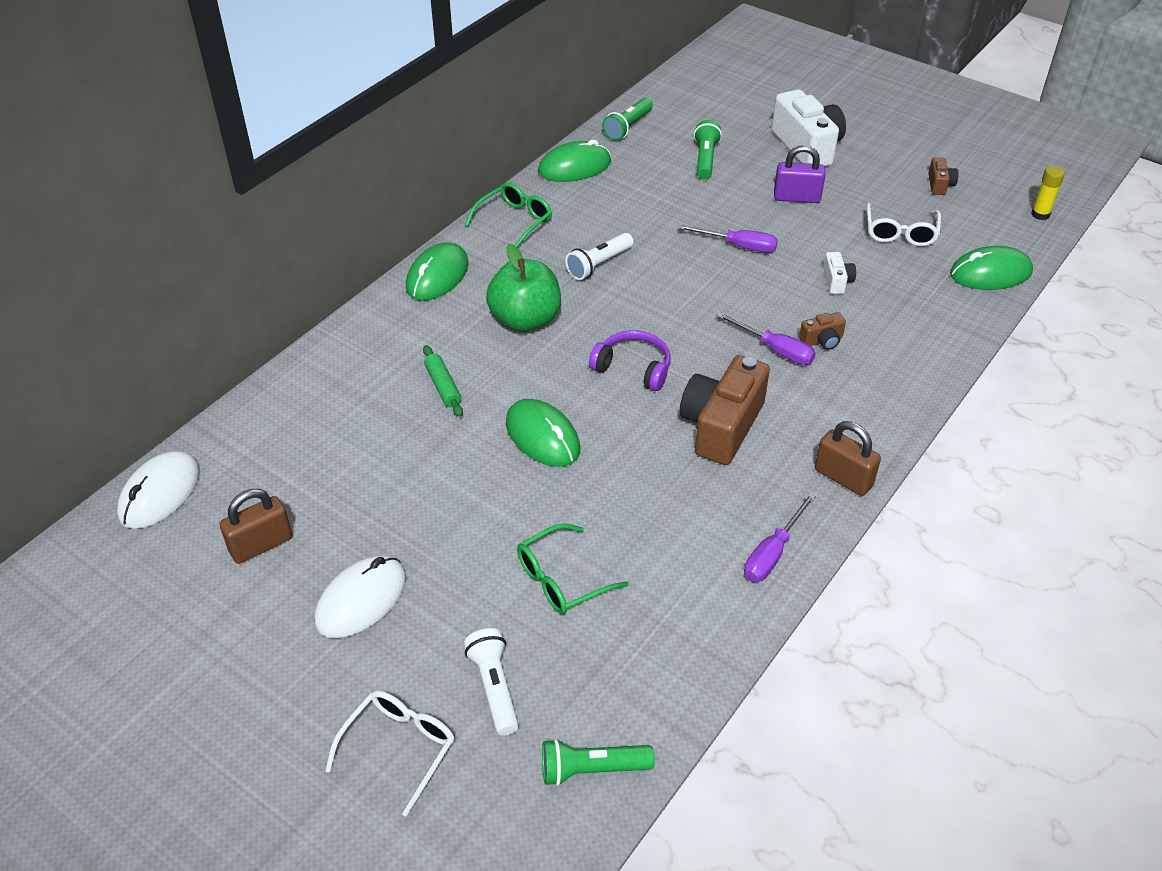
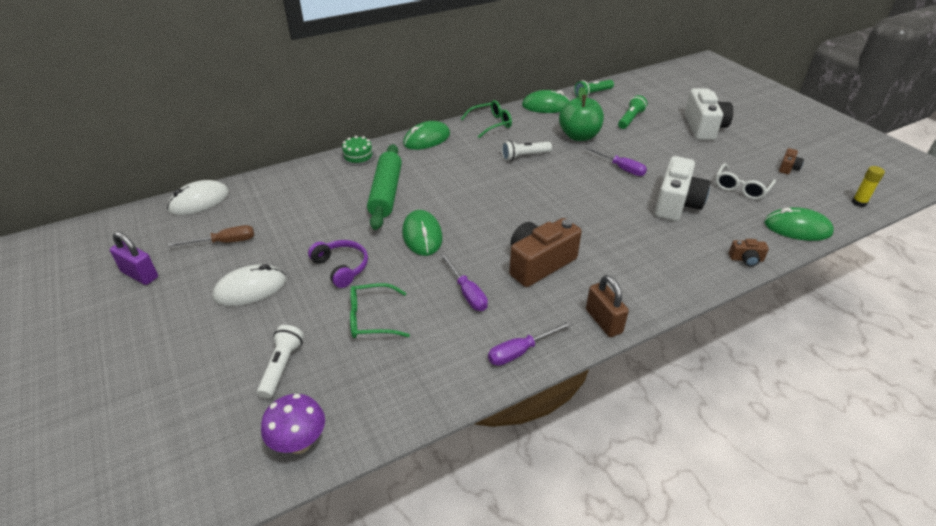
camera: 25 degrees right, 5 degrees down
brown padlock [219,489,292,564] -> brown screwdriver [168,225,254,246]
white glasses [325,691,455,816] -> none
green rolling pin [423,345,463,417] -> green rolling pin [367,144,402,230], size x2.06
green apple [486,243,561,332] -> green apple moved to [559,87,604,141]
green flashlight [542,739,655,786] -> purple mushroom [261,394,325,454]
purple headphones [589,330,671,391] -> purple headphones moved to [308,240,368,288]
purple screwdriver [716,312,816,365] -> purple screwdriver moved to [441,253,488,311]
purple padlock [774,145,825,203] -> purple padlock moved to [110,232,158,285]
brown camera [799,312,846,350] -> brown camera moved to [729,239,769,267]
white camera [823,252,856,294] -> white camera [655,156,710,221], size x2.21
none -> green cake [341,136,376,166]

